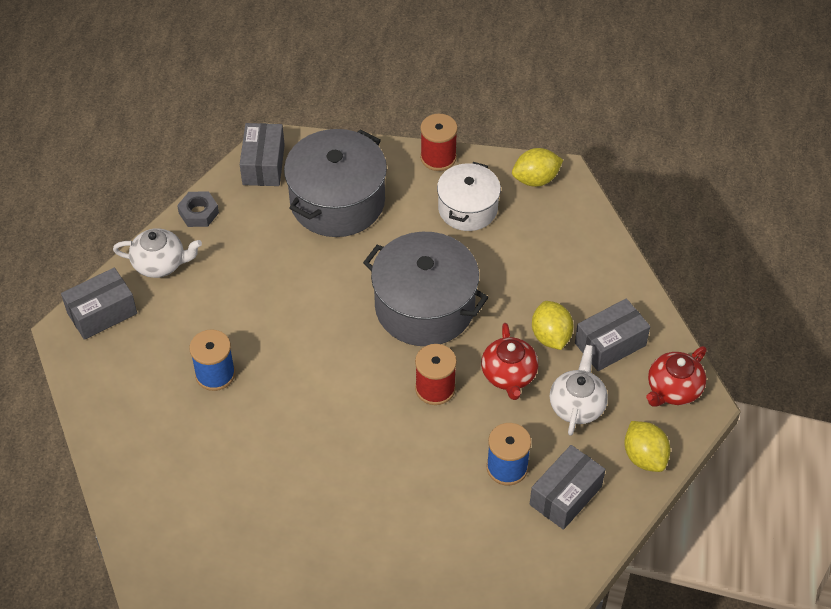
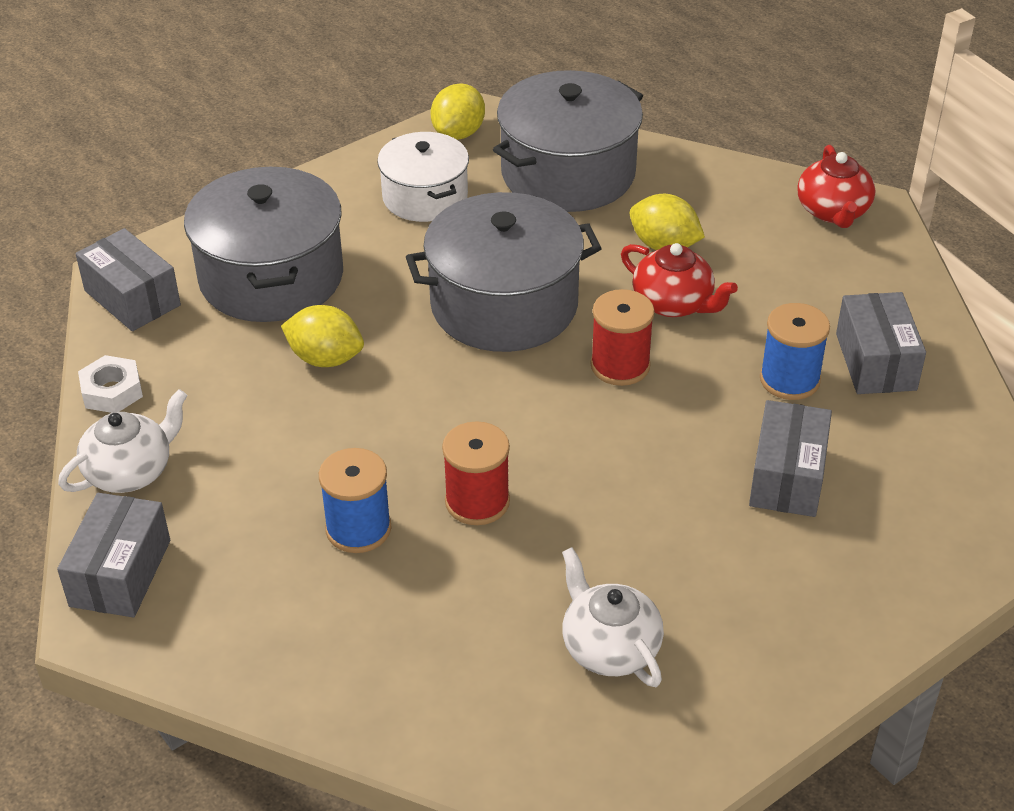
camera: 45 degrees left, 10 degrees down
grey nut [177,191,219,227] -> white nut [78,355,143,413]
red spool [420,114,458,171] -> red spool moved to [442,421,510,525]
white teapot [550,345,608,436] -> white teapot moved to [562,547,664,687]
grey box [575,298,650,371] -> grey box moved to [749,400,832,517]
yellow lemon [624,421,671,472] -> yellow lemon moved to [281,305,364,367]
none -> grey pot [493,70,643,212]

